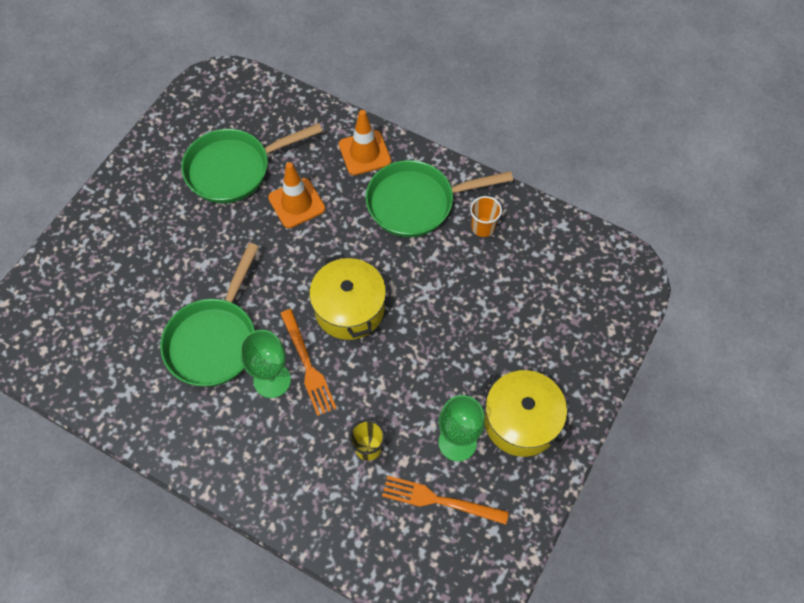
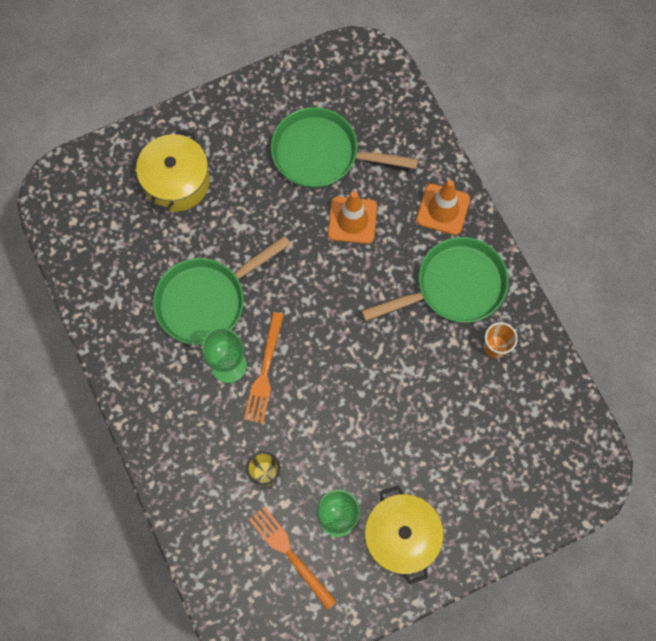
camera: 35 degrees right, 10 degrees up
yellow pot [309,254,386,340] -> yellow pot moved to [136,129,210,212]
green pan [366,160,513,237] -> green pan turned 135 degrees clockwise [362,237,509,323]

